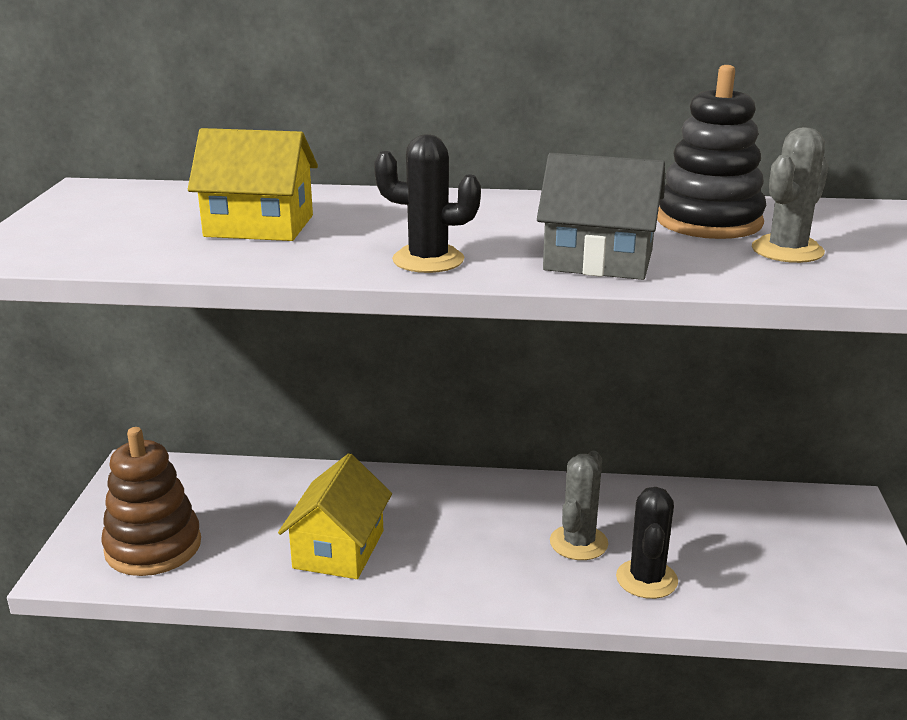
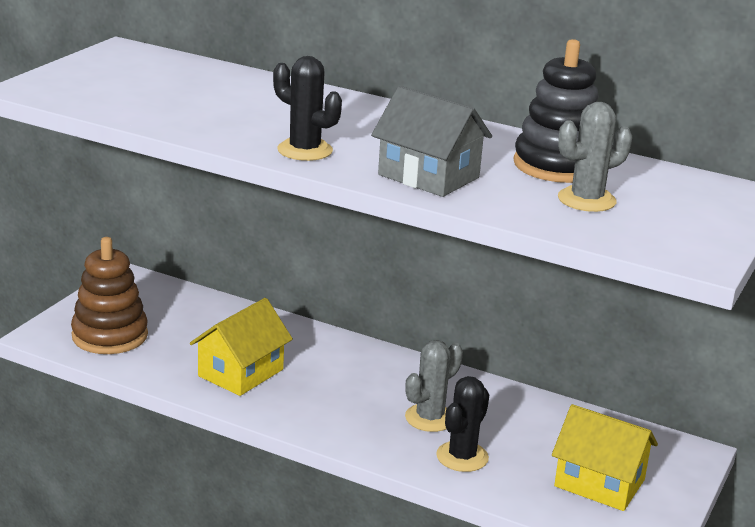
camera: 20 degrees right, 0 degrees up
yellow house [188,128,318,241] -> yellow house moved to [552,404,658,511]

